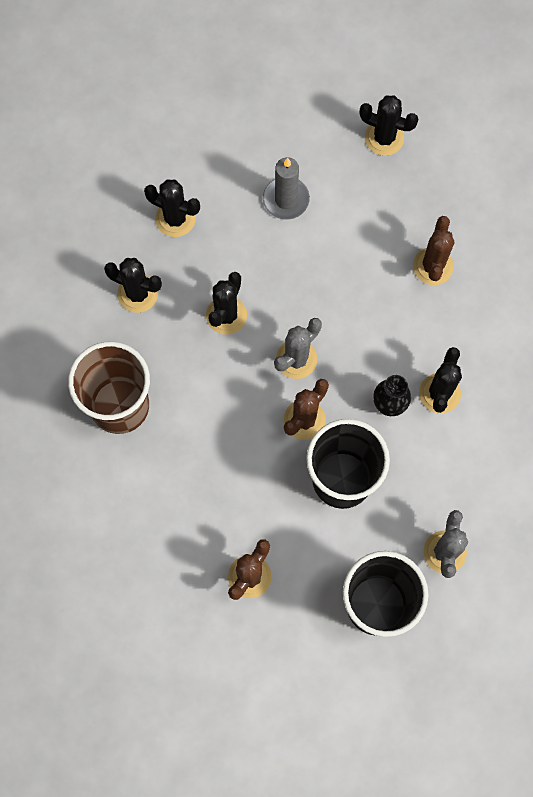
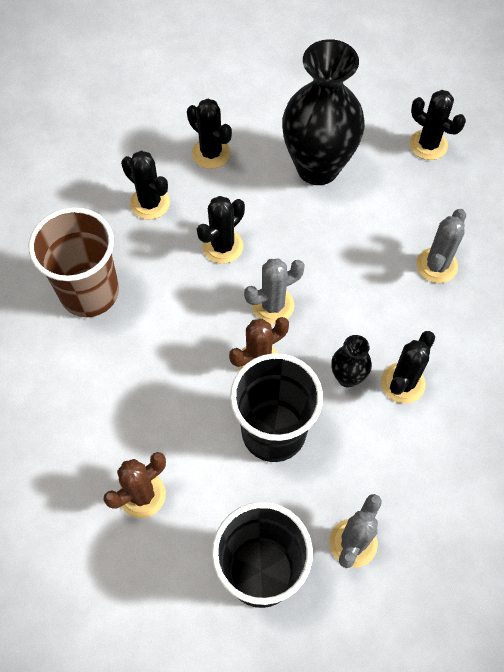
camera: 20 degrees right, 10 degrees down
grey candle [263,157,310,220] -> black vase [282,39,365,185]
brown cactus [413,216,454,285] -> grey cactus [417,209,466,283]

